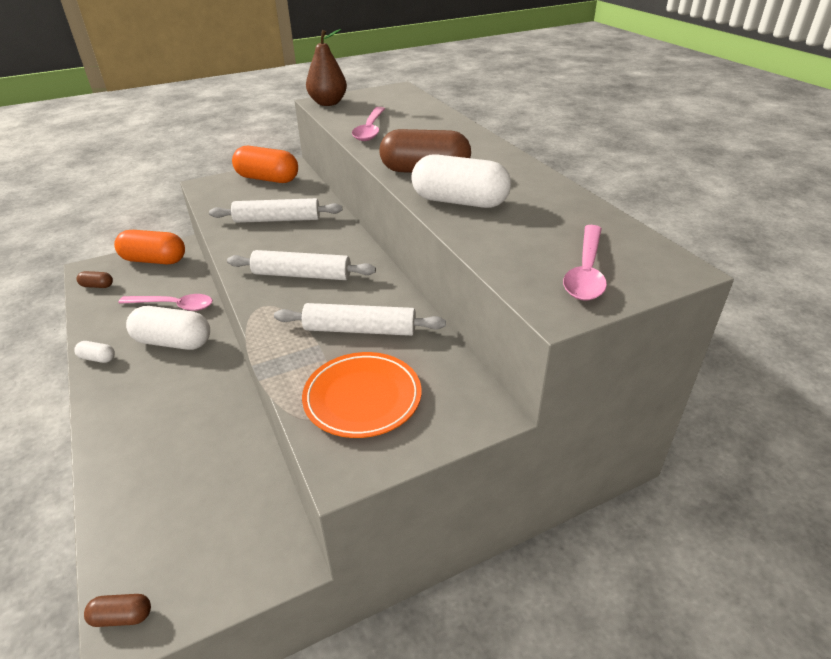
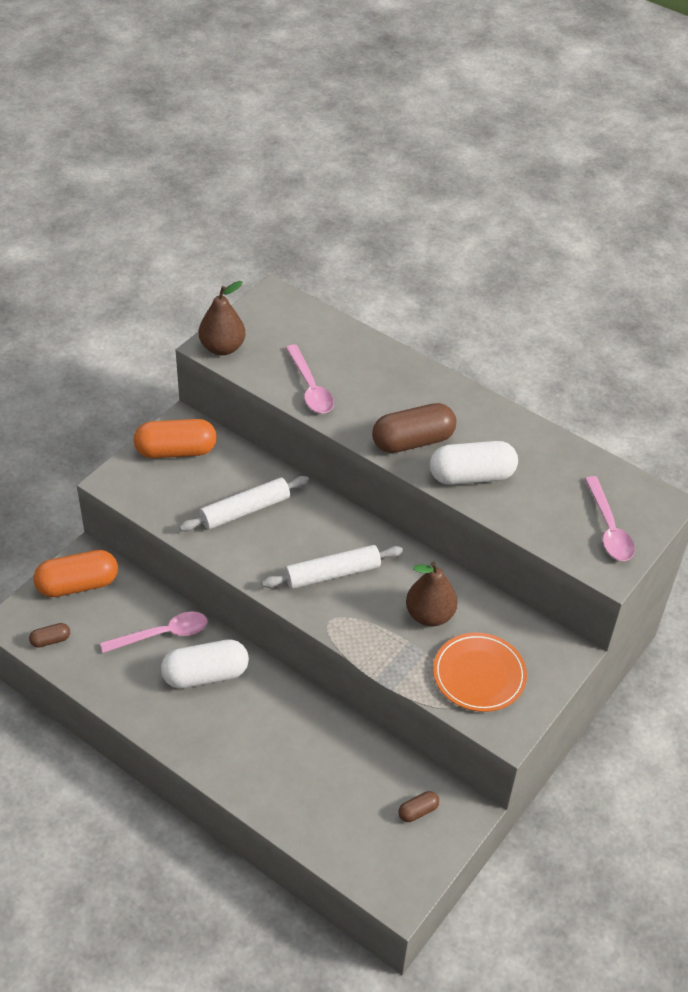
camera: 30 degrees left, 10 degrees up
white capsule [74,341,115,363] -> none
brown capsule [84,594,151,627] -> brown capsule moved to [398,791,439,822]
white rolling pin [274,303,446,336] -> brown pear [406,562,458,626]

